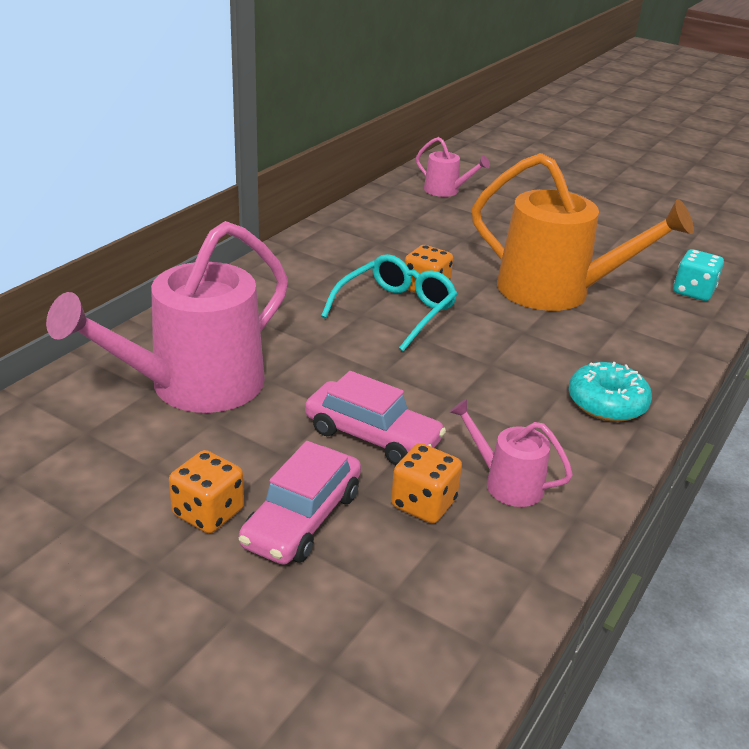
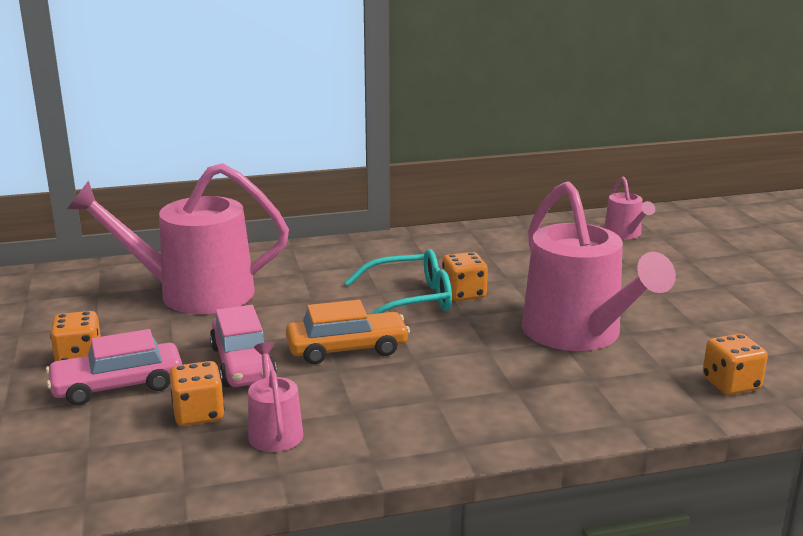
camera: 45 degrees right, 10 degrees down
orange watering can [472,153,694,311] -> pink watering can [522,181,676,351]
turquoise donut [569,362,652,422] -> none
turquoise dice [673,249,724,301] -> orange dice [702,334,768,395]
none -> orange car [286,300,410,364]

